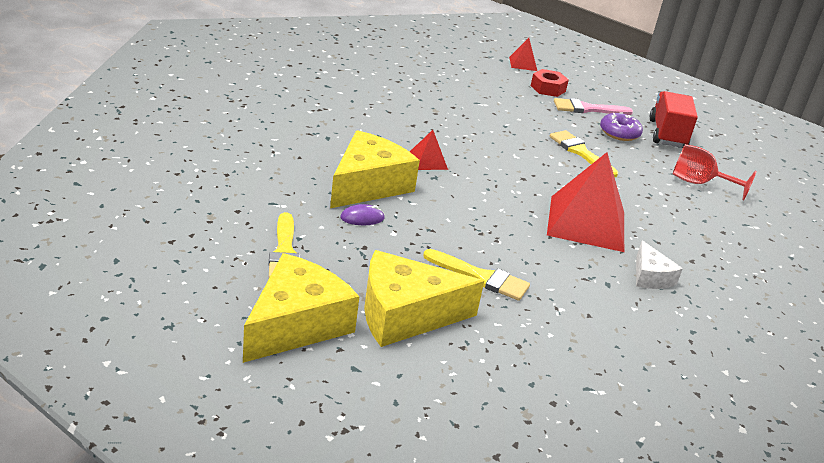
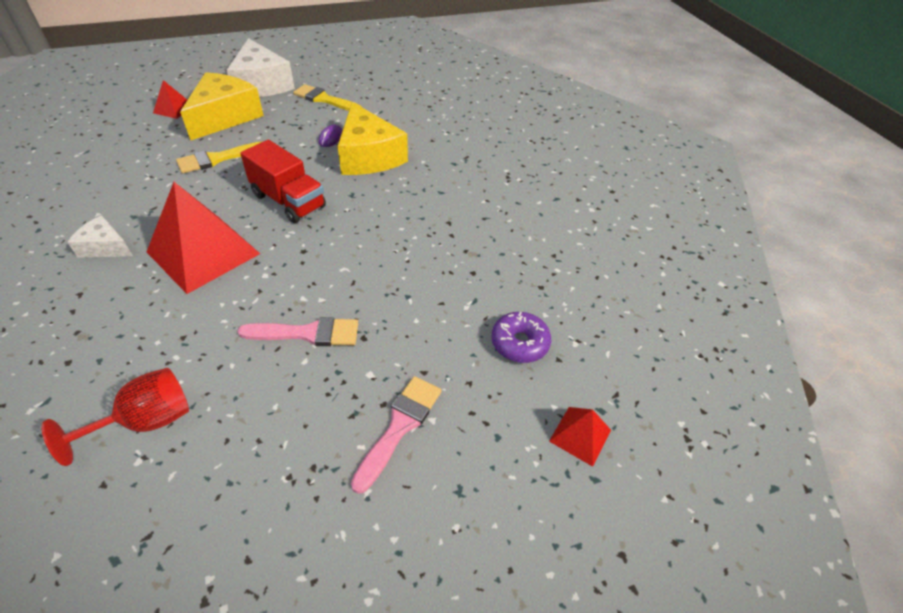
camera: 125 degrees right, 15 degrees up
yellow cheese [243,253,360,363] -> white cheese [227,38,295,97]
red pyramid [410,130,448,170] -> red pyramid moved to [153,80,187,119]
red nut [531,69,569,97] -> none
yellow brush [550,130,618,177] -> pink brush [237,317,358,346]
purple donut [600,113,643,141] -> purple donut moved to [491,312,551,363]
red truck [649,91,698,148] -> red truck moved to [240,140,326,223]

